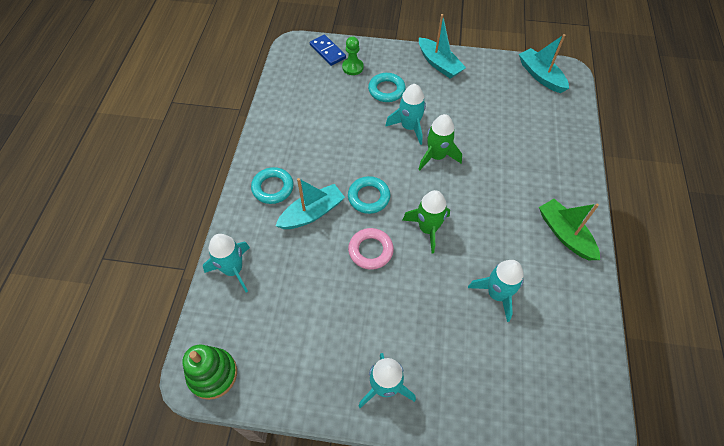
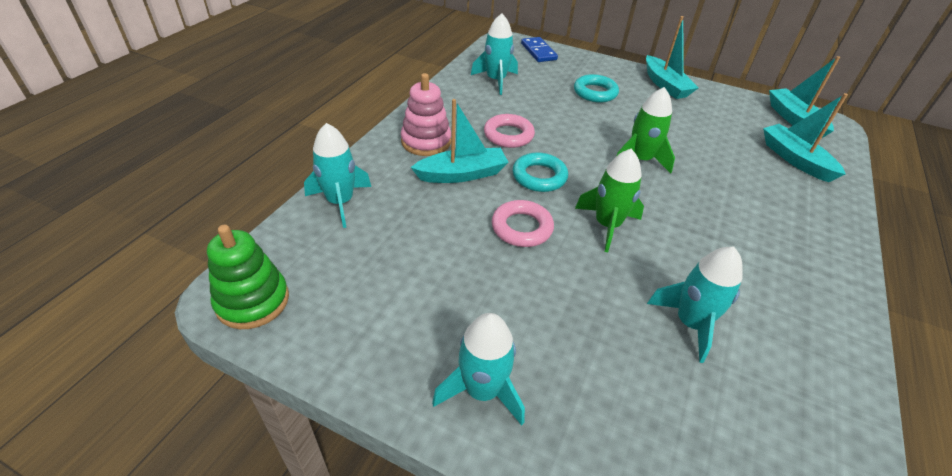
camera: 15 degrees right, 15 degrees down
turquoise ring [251,167,293,204] -> pink stacking toy [401,73,451,156]
green pawn [342,36,364,75] -> none
turquoise rocket [385,84,426,145] -> turquoise rocket moved to [471,13,518,95]
green boat [539,199,600,260] -> none
none -> pink ring [484,114,535,148]
none -> turquoise boat [763,93,848,182]

